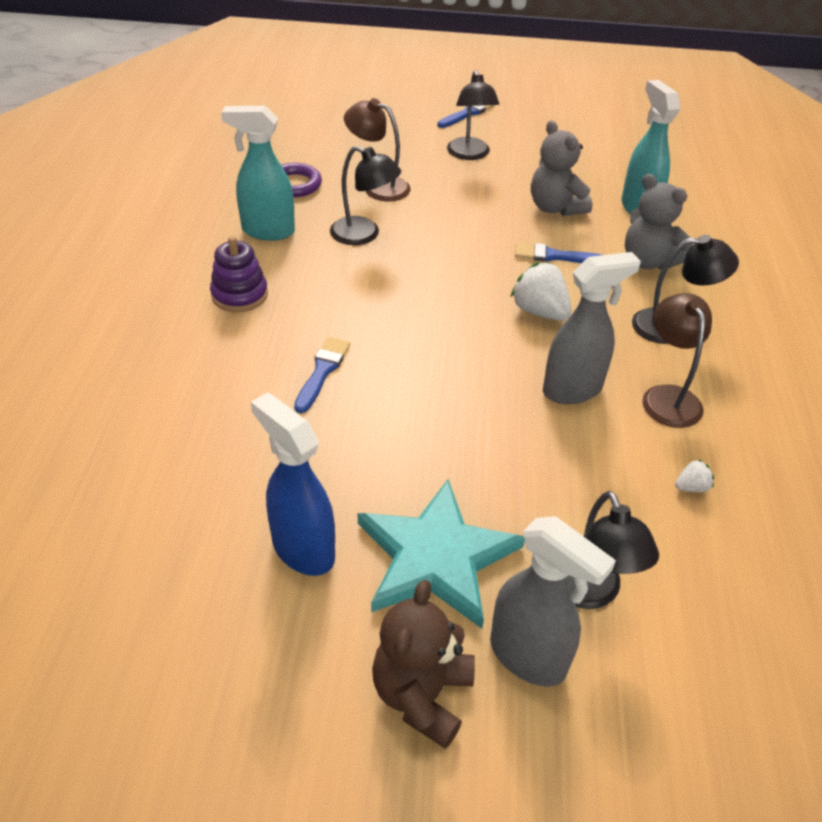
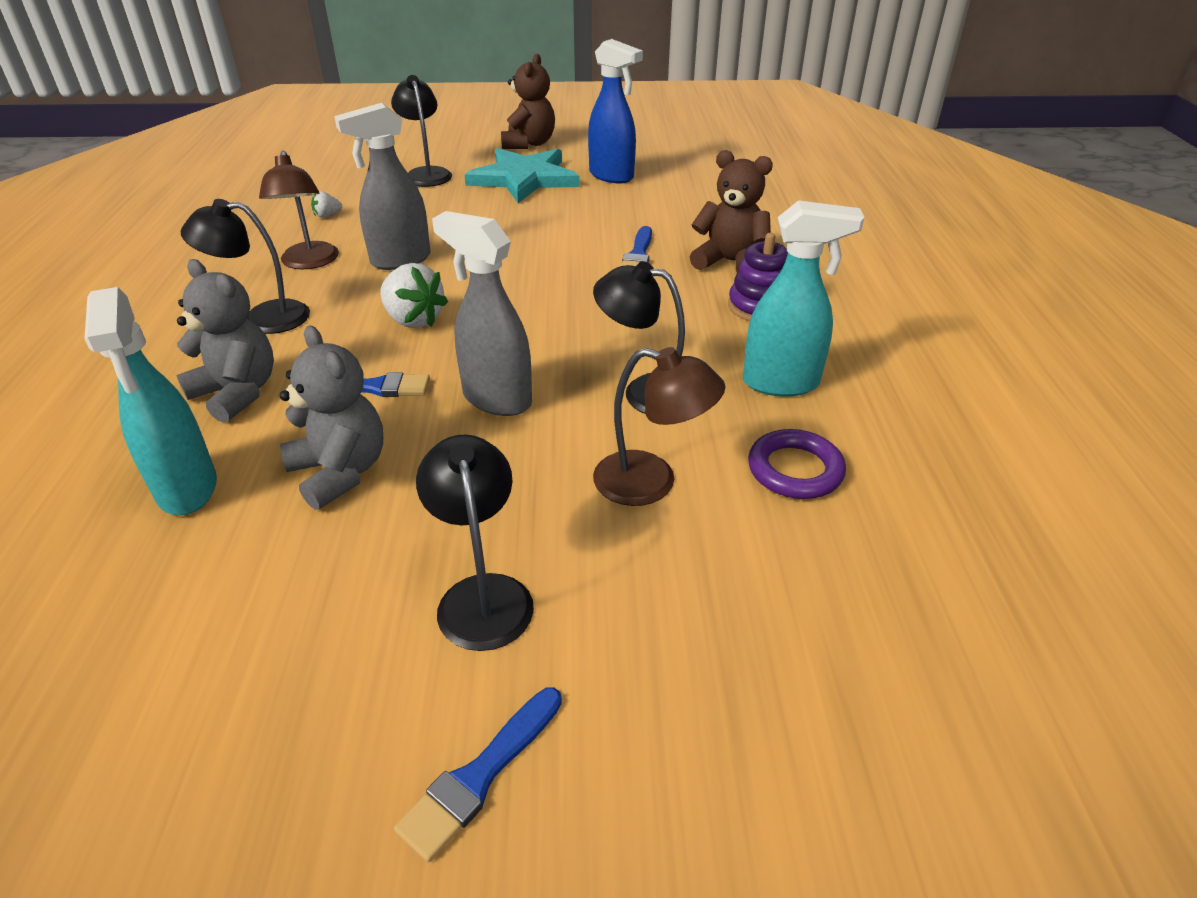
camera: 175 degrees right, 5 degrees down
grey spray bottle [490,516,616,687] -> grey spray bottle moved to [432,211,532,416]
none -> brown teddy bear [690,150,773,273]

